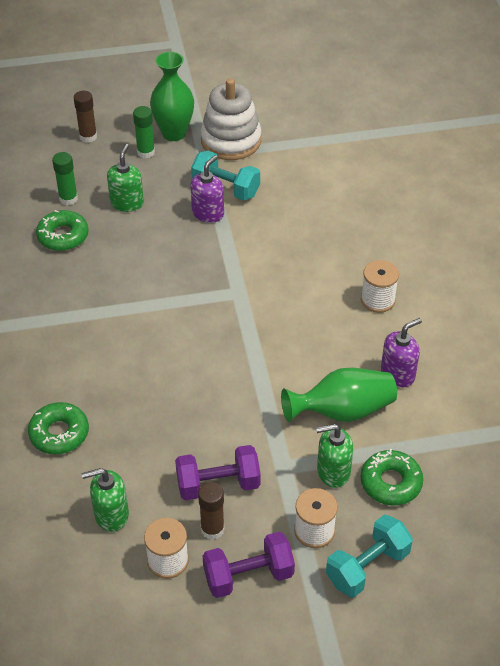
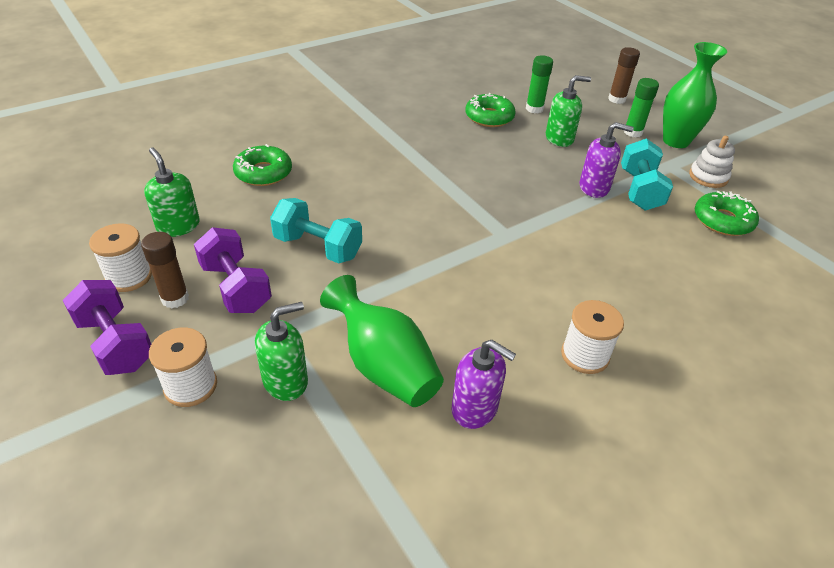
camera: 65 degrees right, 5 degrees down
white stacking toy [200,78,262,160] -> white stacking toy [689,136,735,188], size x0.54
green soap dispenser [316,424,353,488] -> green soap dispenser turned 90 degrees clockwise [255,302,308,401]
turquoise dumbbell [326,515,413,597] -> turquoise dumbbell moved to [270,198,362,263]
green donut [360,449,423,505] -> green donut moved to [695,191,759,236]

